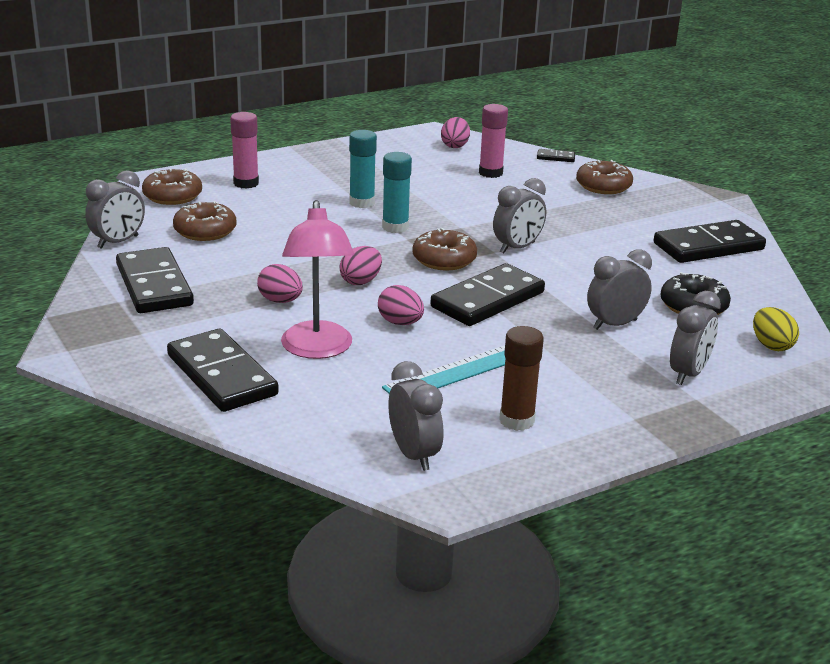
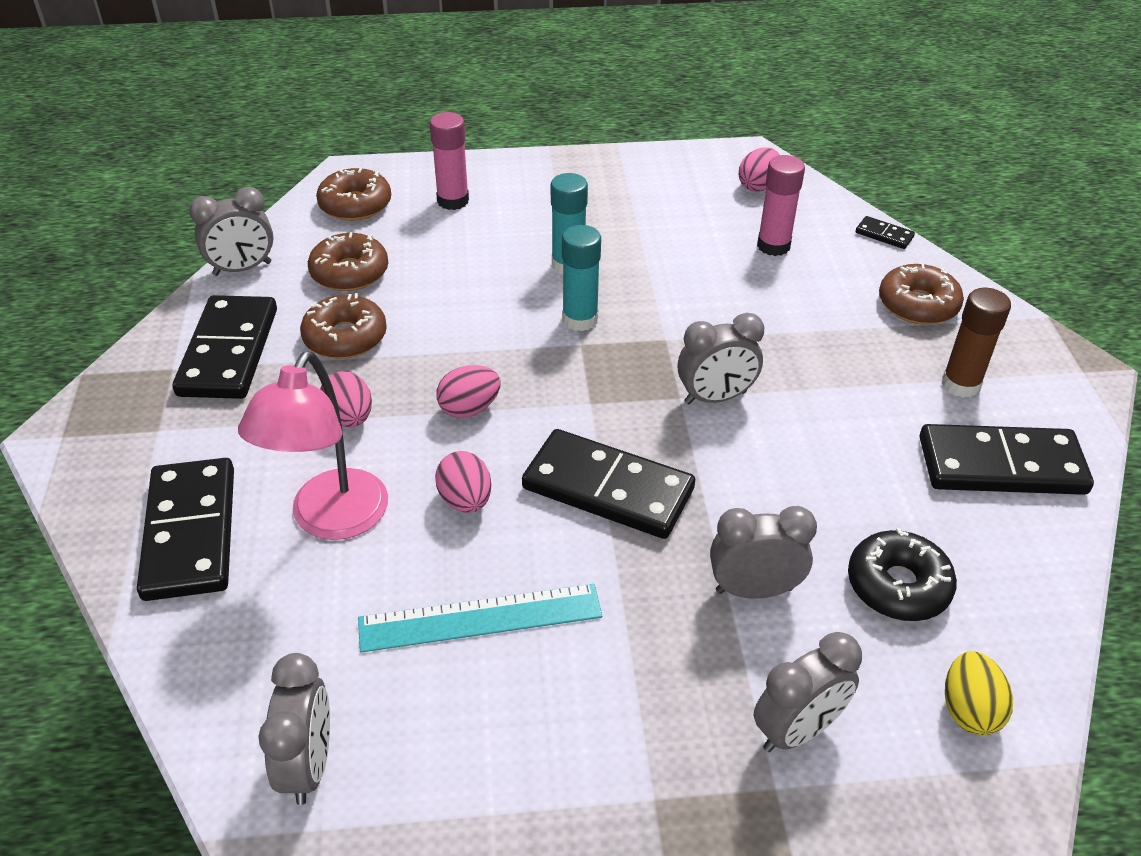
camera: 25 degrees right, 15 degrees up
brown donut [412,228,477,271] -> brown donut moved to [300,293,387,359]
black domino [430,263,545,326] -> black domino turned 45 degrees clockwise [522,429,695,539]
brown glue stick [499,326,544,431] -> brown glue stick moved to [942,288,1011,398]

